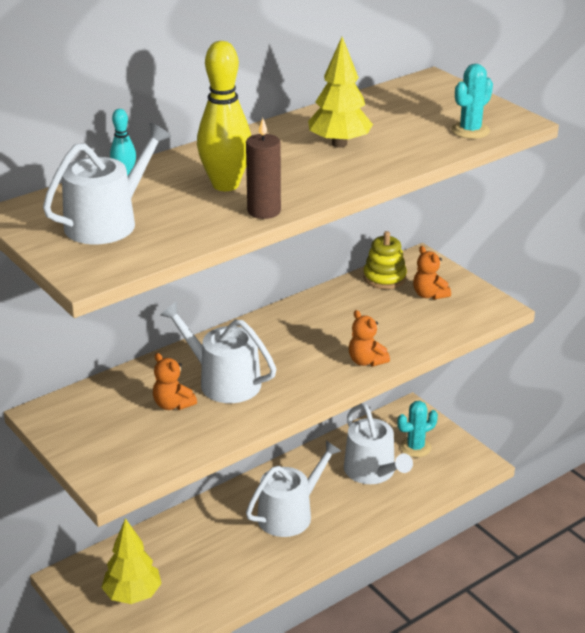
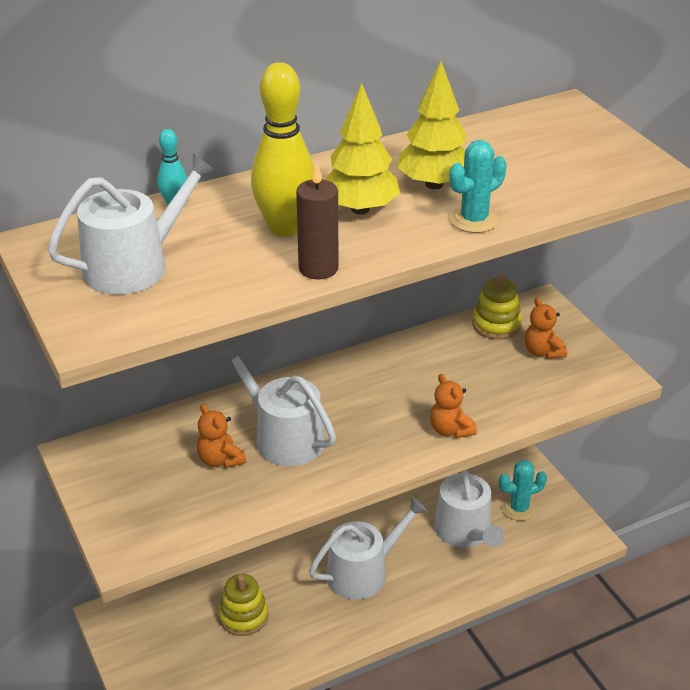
camera: 10 degrees right, 5 degrees up
yellow tree [101,518,162,604] -> yellow tree moved to [325,83,400,214]
turquoise cactus [451,64,493,139] -> turquoise cactus moved to [449,140,507,233]
none -> yellow stacking toy [218,574,269,636]

